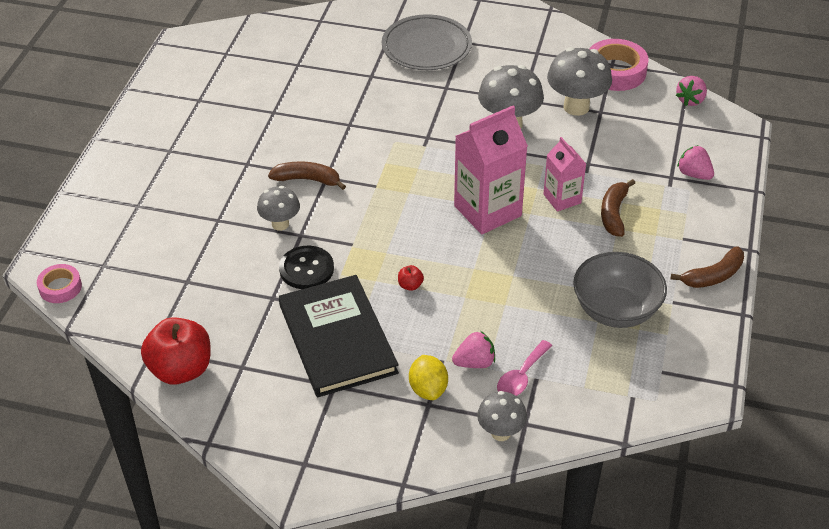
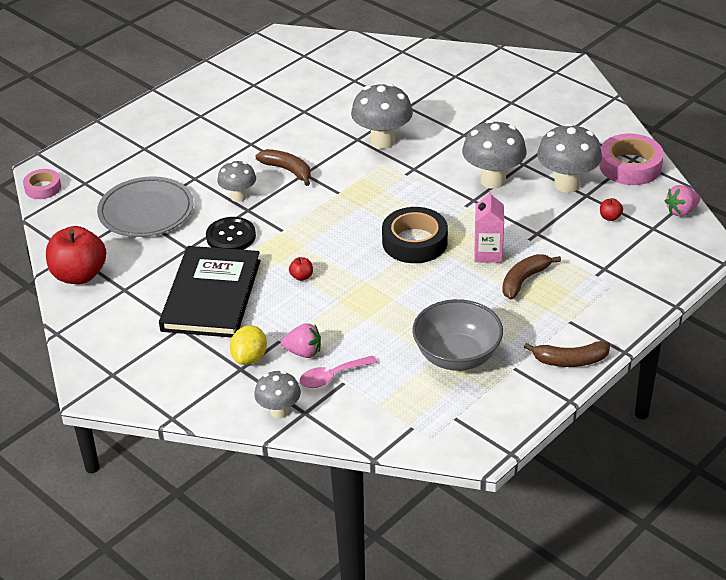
camera: 30 degrees right, 5 degrees down
grey plate [382,14,472,70] -> grey plate moved to [97,176,194,237]
pink carton [454,105,528,234] -> black tape [382,207,448,263]
pink strawberry [677,145,714,180] -> none
none -> grey mushroom [351,83,413,149]
none -> red apple [600,198,623,221]

